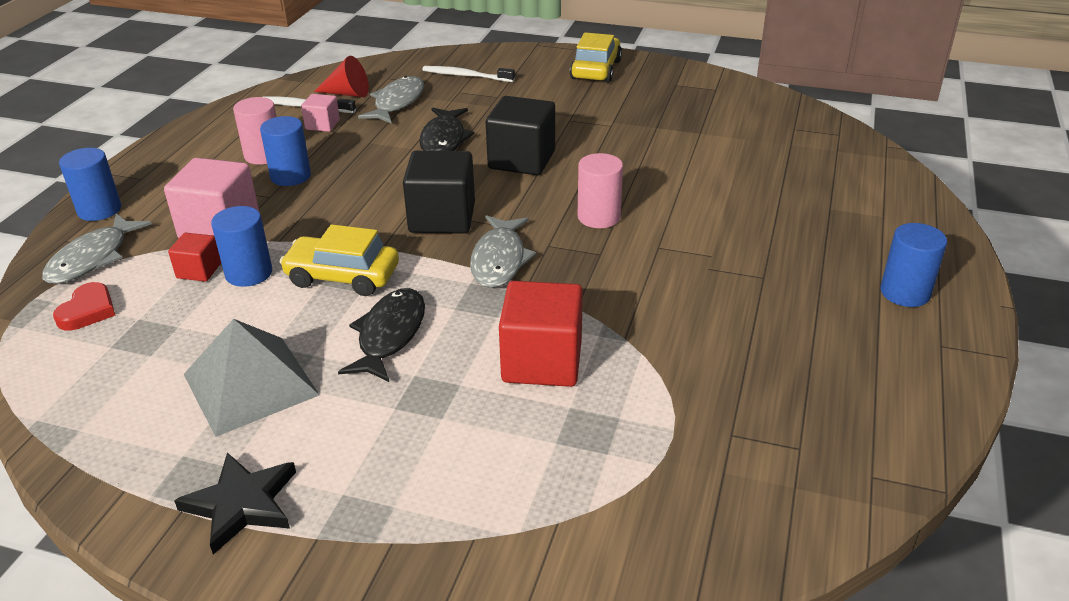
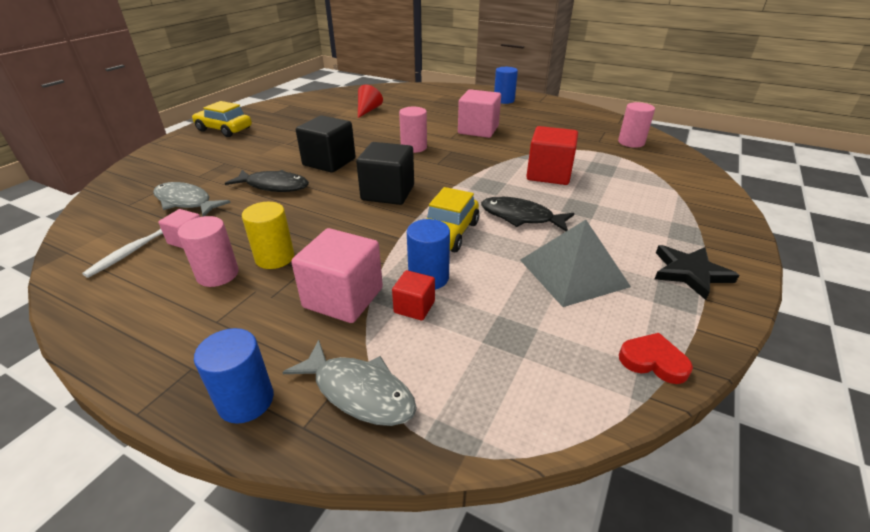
camera: 80 degrees left, 0 degrees up
red heart [53,282,115,331] -> red heart moved to [619,333,693,384]
blue cylinder [260,116,311,186] -> yellow cylinder [242,202,294,269]
red cone [314,56,369,97] -> red cone moved to [358,85,383,118]
white toothbrush [422,66,515,82] -> none
grey fish [470,215,536,288] -> none
none -> pink cube [458,89,501,138]
none -> pink cylinder [618,102,655,148]

